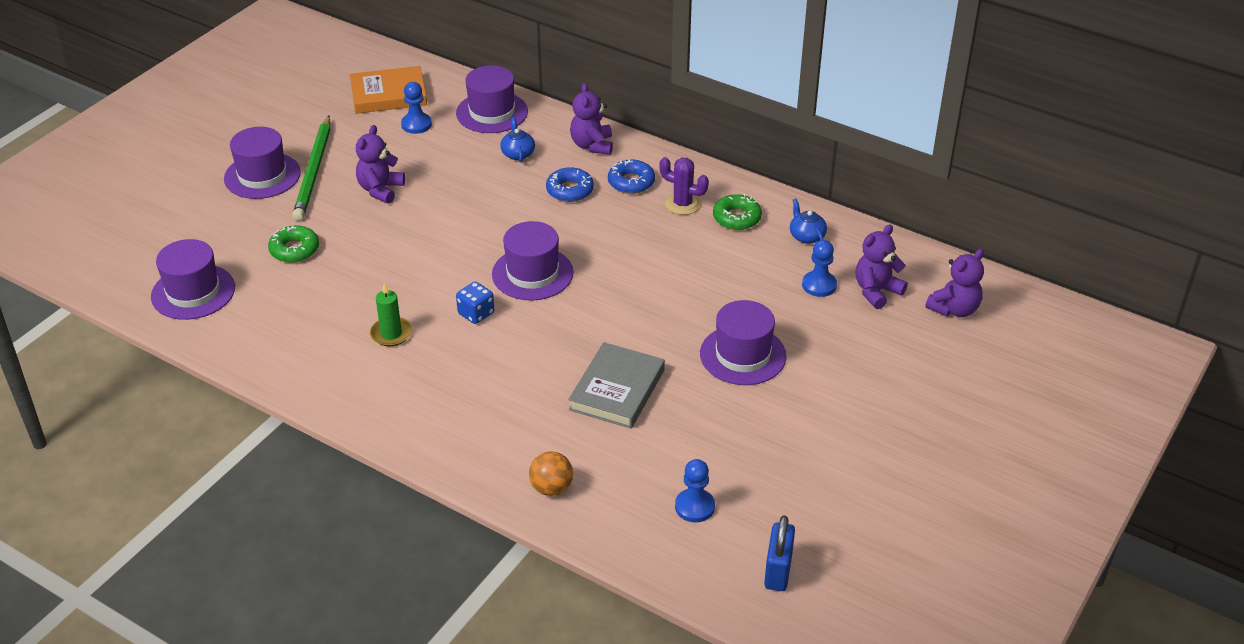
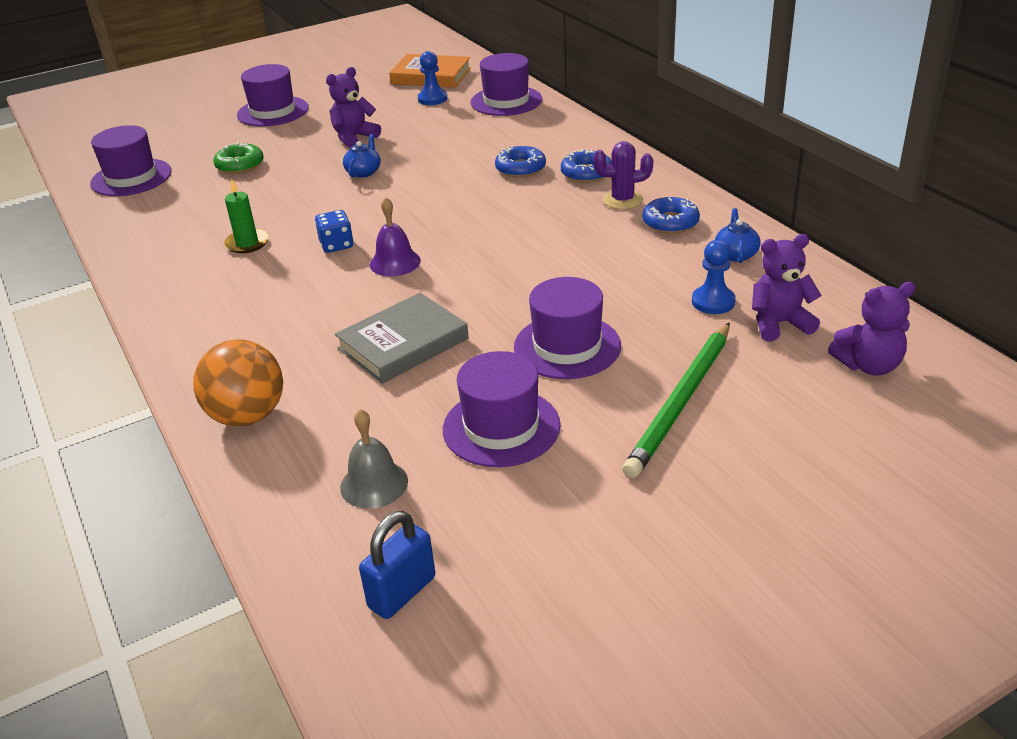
camera: 30 degrees right, 5 degrees down
green pencil [292,115,331,221] -> green pencil moved to [623,323,730,478]
purple hat [492,221,574,300] -> purple hat moved to [443,351,560,467]
blue teapot [500,117,535,163] -> blue teapot moved to [343,134,381,178]
orange ball [529,451,573,496] -> orange ball [193,339,283,426], size x1.61
purple teddy bear [570,83,613,155] -> none
purple cactus [659,157,709,215] -> purple cactus turned 60 degrees counterclockwise [593,141,653,210]
blue pawn [675,459,715,522] -> grey bell [340,409,408,509]
green donut [713,194,762,230] -> blue donut [642,197,700,234]
none -> purple bell [370,197,421,276]

